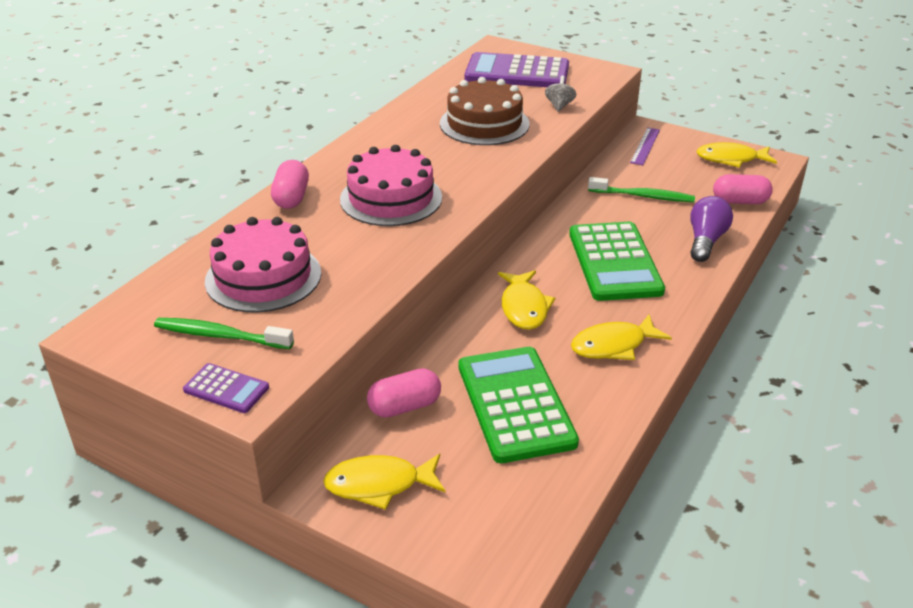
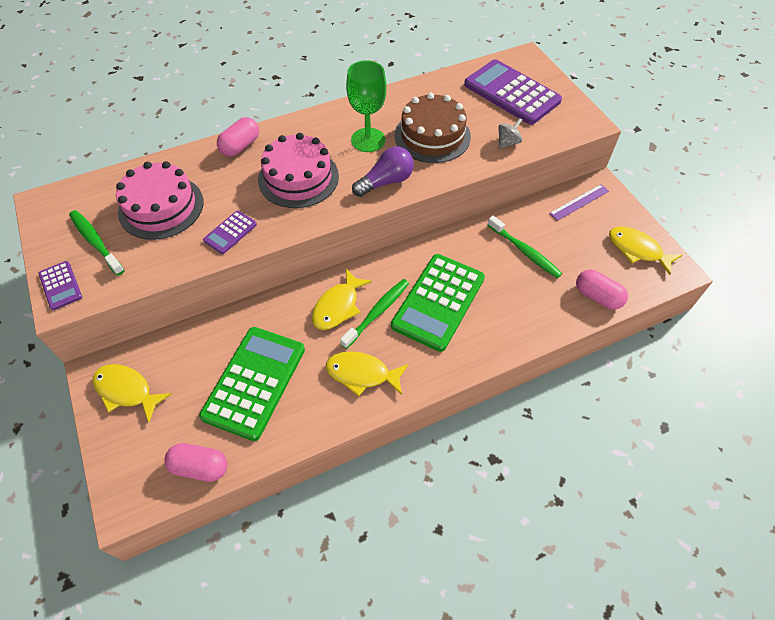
camera: 35 degrees right, 20 degrees up
pink capsule [367,368,441,418] -> pink capsule moved to [164,443,227,482]
purple light bulb [690,196,733,262] -> purple light bulb moved to [352,146,414,197]
none -> purple calculator [203,211,257,254]
none -> green toothbrush [340,279,409,349]
none -> green goblet [346,60,387,152]

